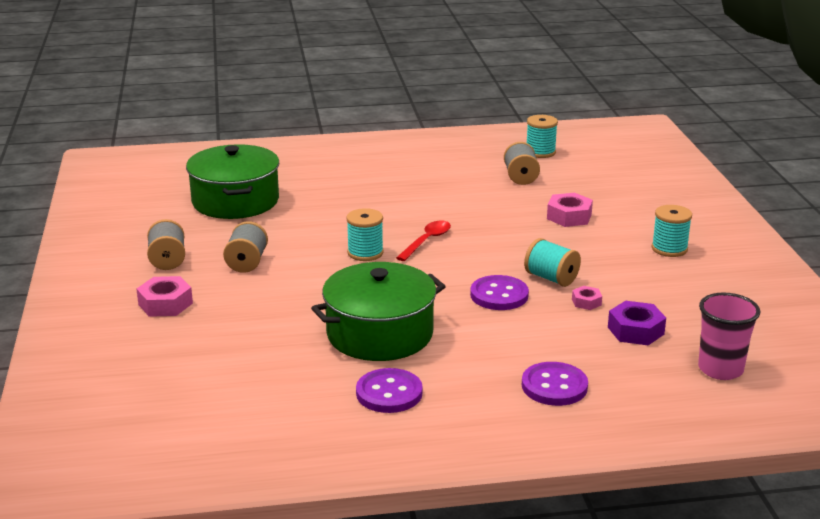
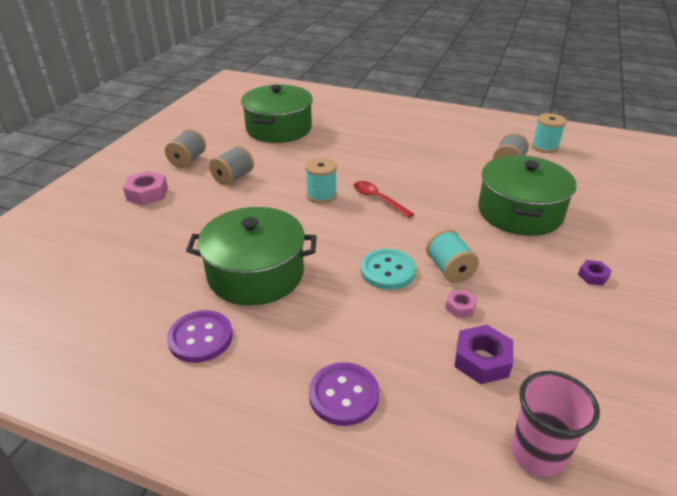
camera: 30 degrees right, 10 degrees up
red spoon [396,220,451,261] -> red spoon turned 105 degrees counterclockwise [353,181,414,218]
purple button [470,275,529,310] -> turquoise button [360,249,416,290]
pink nut [547,193,593,227] -> green pot [478,155,576,236]
turquoise spool [651,205,692,257] -> purple nut [578,260,612,286]

